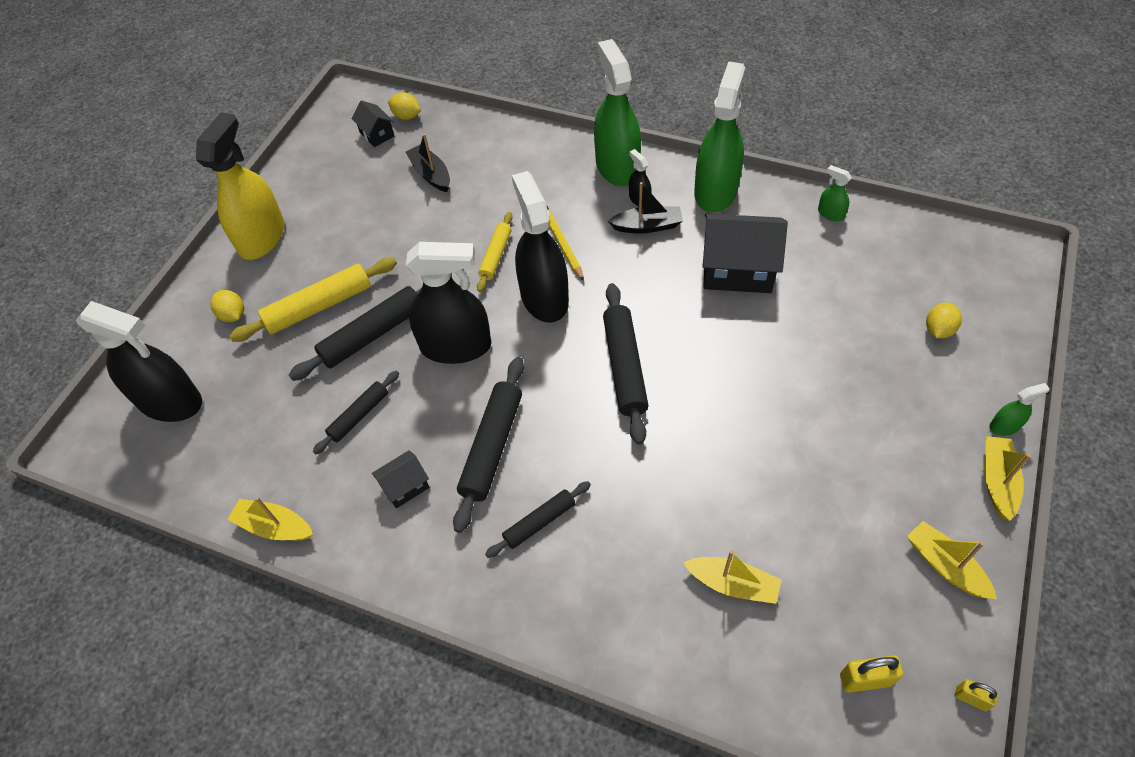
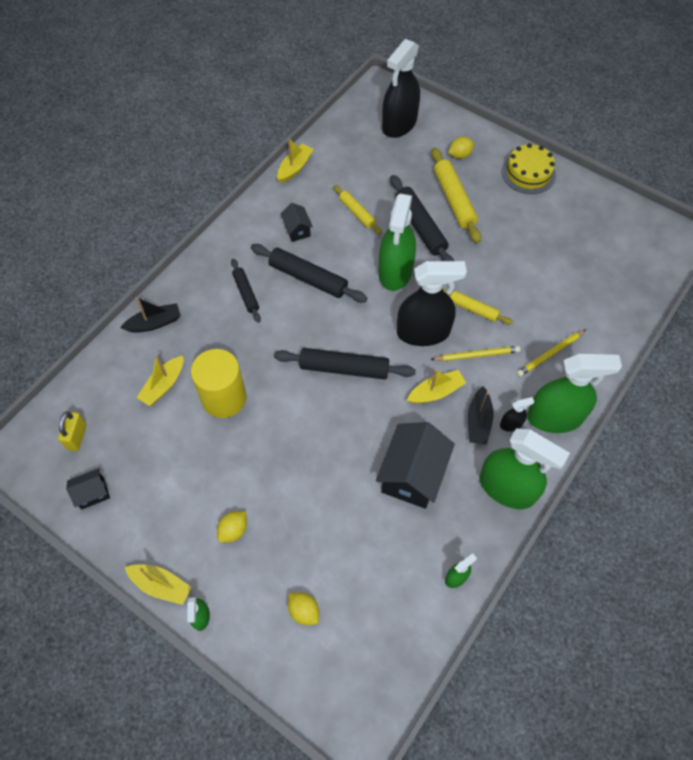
camera: 100 degrees right, 5 degrees up
yellow spray bottle [196,112,284,260] -> yellow cake [501,143,556,194]
black rolling pin [313,371,399,454] -> yellow rolling pin [333,185,382,234]
black house [352,101,394,147] -> black house moved to [66,468,110,509]
yellow lemon [388,92,421,120] -> yellow lemon moved to [217,511,247,543]
black boat [406,134,450,192] -> black boat moved to [120,297,181,333]
black spray bottle [406,242,491,364] -> green spray bottle [379,193,416,291]
yellow boat [907,521,997,599] -> yellow boat moved to [407,369,466,404]
yellow padlock [955,679,999,711] -> none
none -> yellow cylinder [191,349,247,418]
none -> yellow pencil [516,329,586,377]

